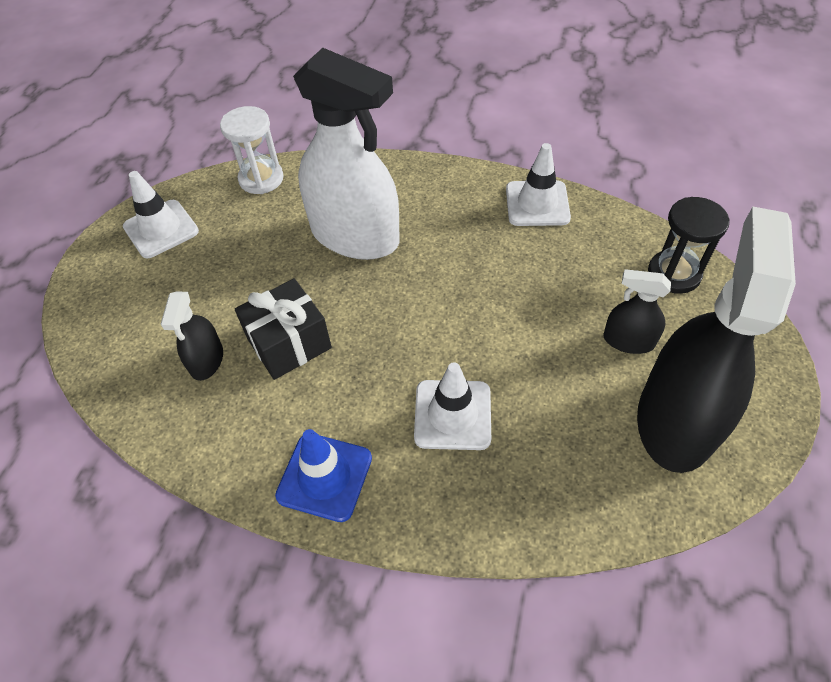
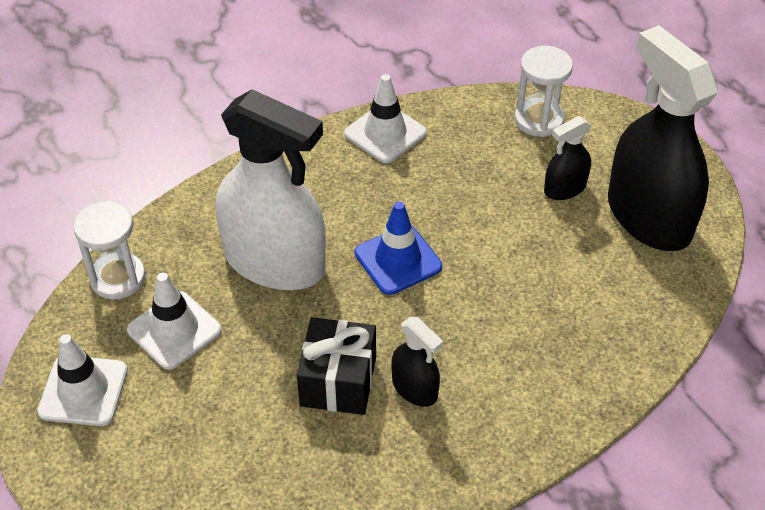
camera: 50 degrees left, 5 degrees down
black spray bottle [161,291,223,381] -> black spray bottle moved to [392,317,443,407]
blue traffic cone [275,429,372,522] -> blue traffic cone moved to [355,201,442,295]
white spray bottle [293,48,400,260] -> white spray bottle turned 45 degrees clockwise [216,89,326,290]
white traffic cone [414,362,491,450] -> white traffic cone moved to [127,273,222,370]
black hourglass [648,197,730,294] -> white hourglass [515,46,573,137]

